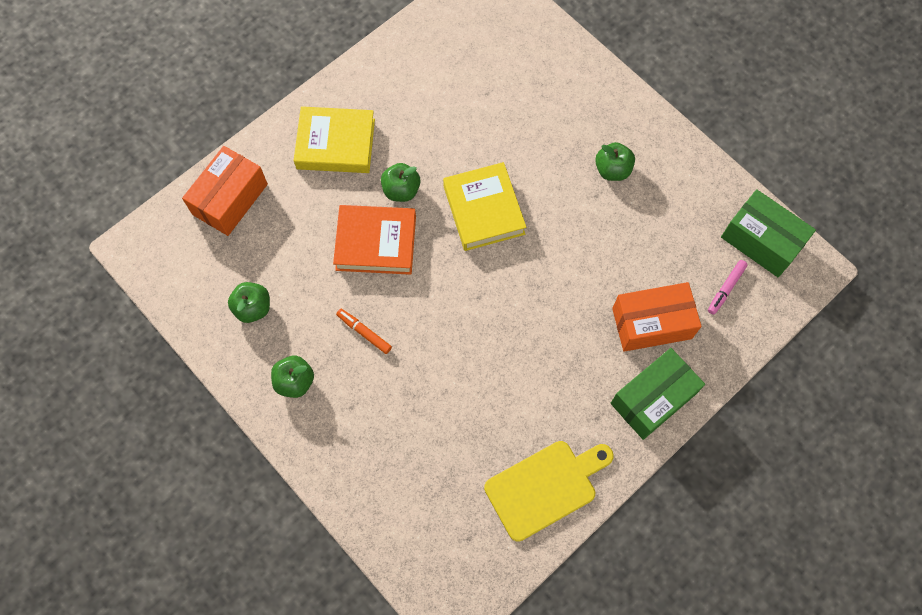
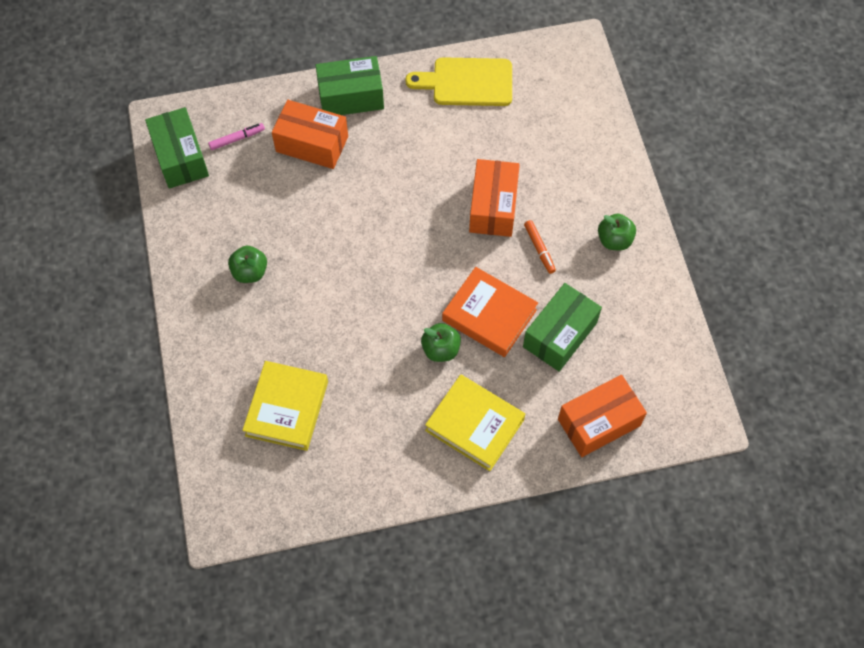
camera: 150 degrees left, 5 degrees down
green apple [228,282,270,323] -> none
yellow book [443,162,527,251] -> yellow book moved to [242,361,328,451]
none -> orange box [469,159,520,237]
none -> green box [523,283,602,372]

